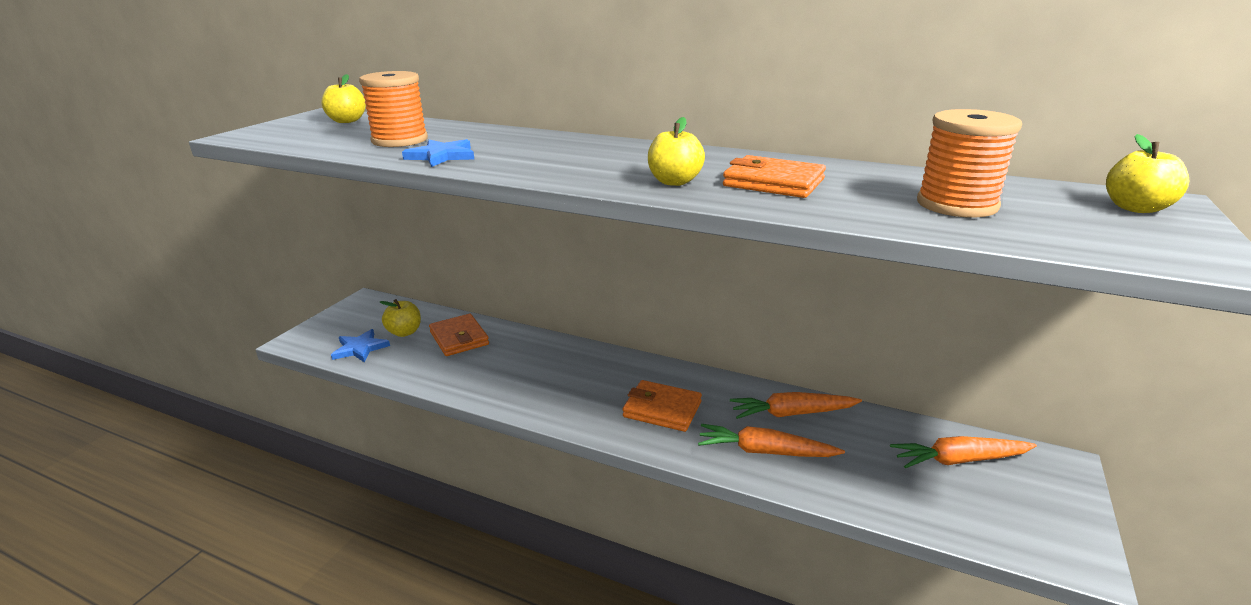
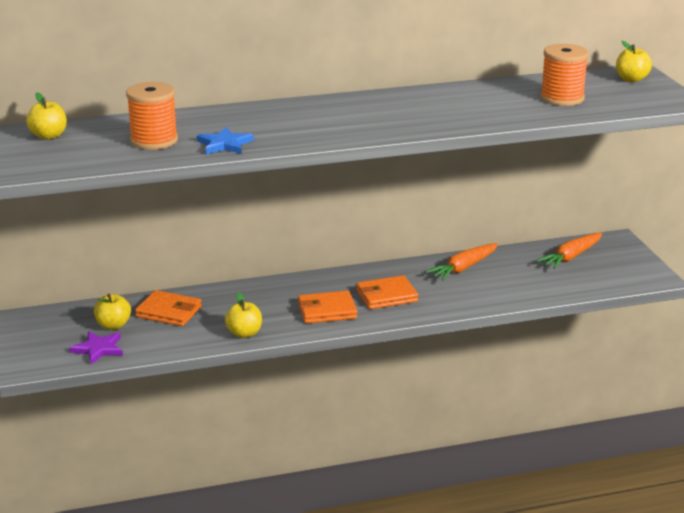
camera: 40 degrees left, 0 degrees up
blue star [331,329,390,363] -> purple star [69,331,123,364]
yellow apple [648,117,705,186] -> yellow apple moved to [225,292,262,338]
orange carrot [698,424,845,457] -> none
orange wallet [723,155,826,198] -> orange wallet moved to [298,291,357,324]

